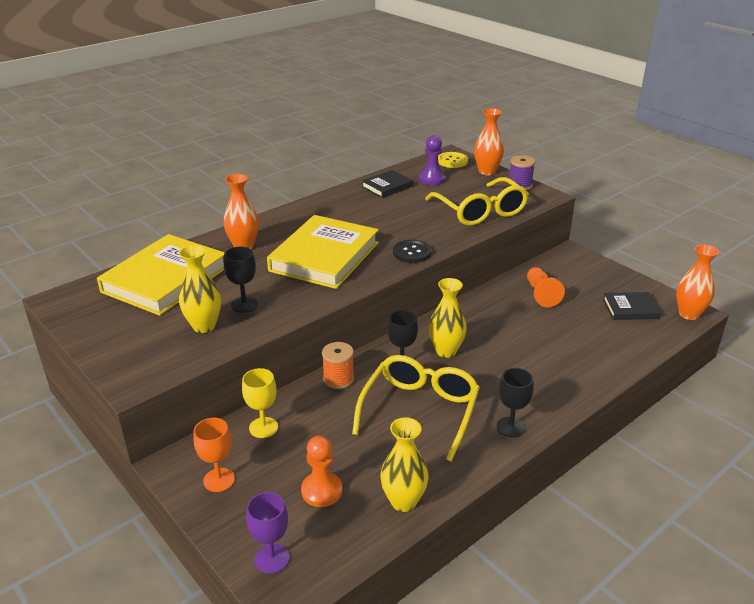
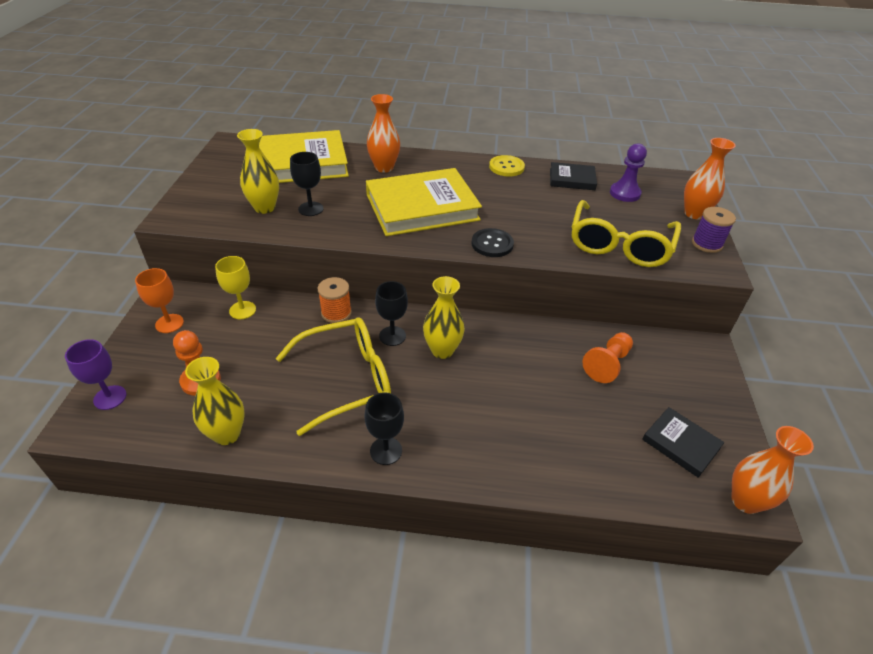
camera: 45 degrees right, 10 degrees up
yellow button [438,152,468,168] -> yellow button moved to [489,155,525,177]

